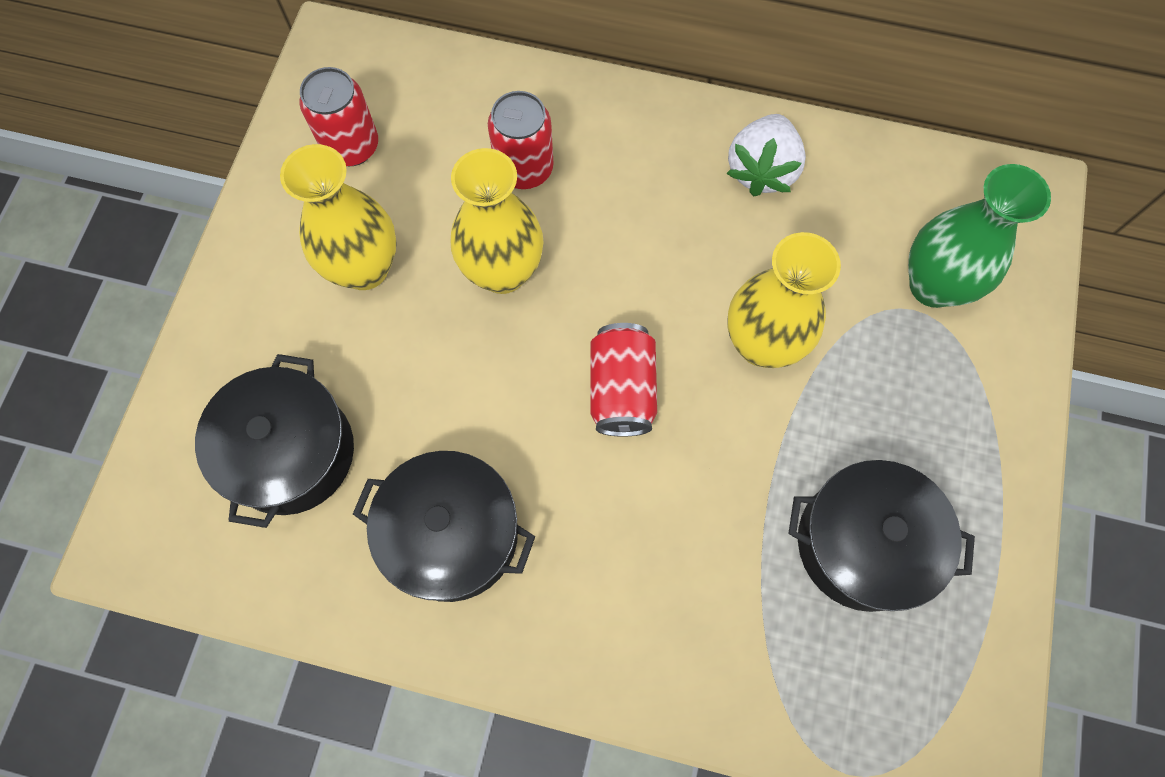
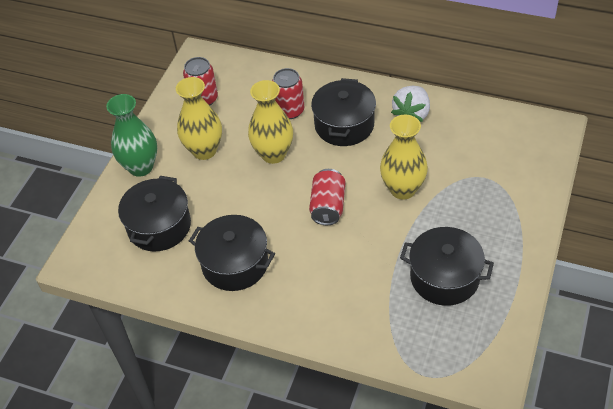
camera: 10 degrees right, 20 degrees down
green vase [908,164,1051,308] -> green vase moved to [106,94,157,177]
none -> black pot [311,78,376,146]

